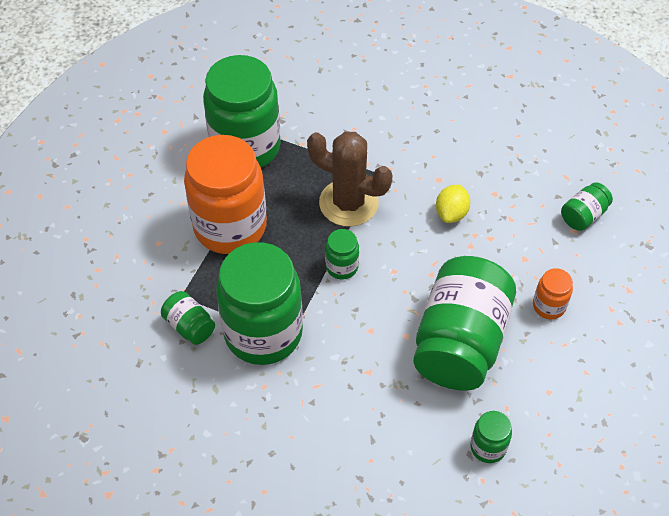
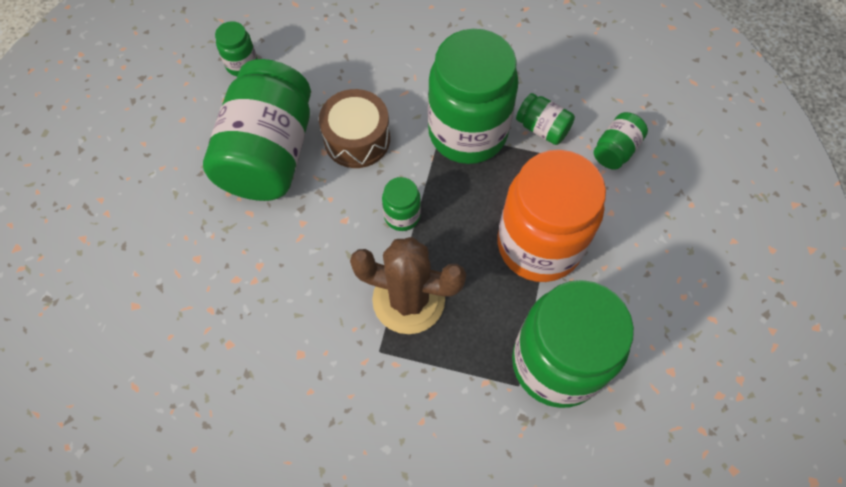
camera: 170 degrees right, 10 degrees up
yellow lemon [436,185,470,223] -> none
orange jar [533,268,573,319] -> none
green jar [561,182,613,231] -> green jar moved to [594,112,648,170]
none -> brown drum [319,89,390,168]

